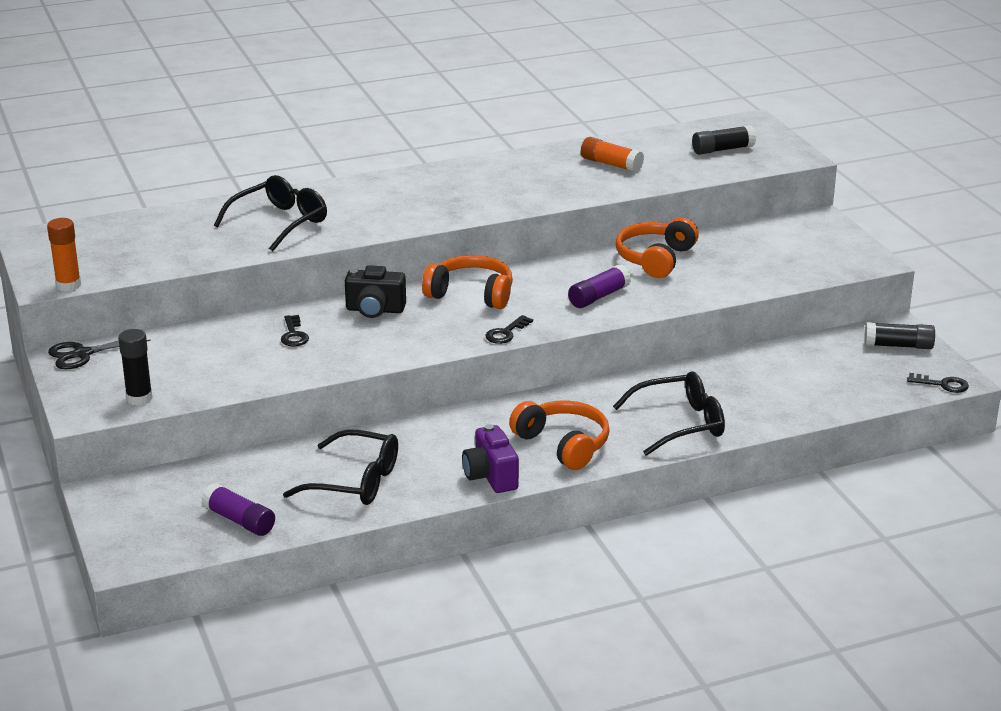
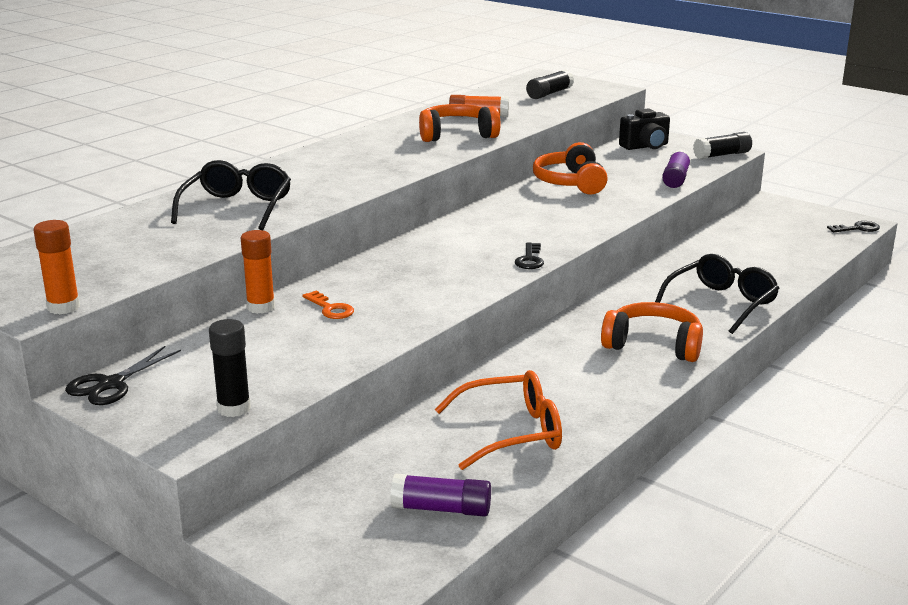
camera: 30 degrees left, 5 degrees down
black key [281,315,309,347] -> orange key [302,291,354,319]
black glasses [283,429,398,505] -> orange glasses [435,370,562,470]
black camera [345,265,406,318] -> black camera moved to [619,108,670,150]
orange headphones [422,255,513,309] -> orange headphones moved to [419,104,500,142]
purple camera [462,424,519,493] -> none
purple glue stick [568,265,631,308] -> purple glue stick moved to [662,149,691,188]
black glue stick [864,322,935,349] -> black glue stick moved to [693,132,752,159]
none -> orange glue stick [241,230,275,314]

